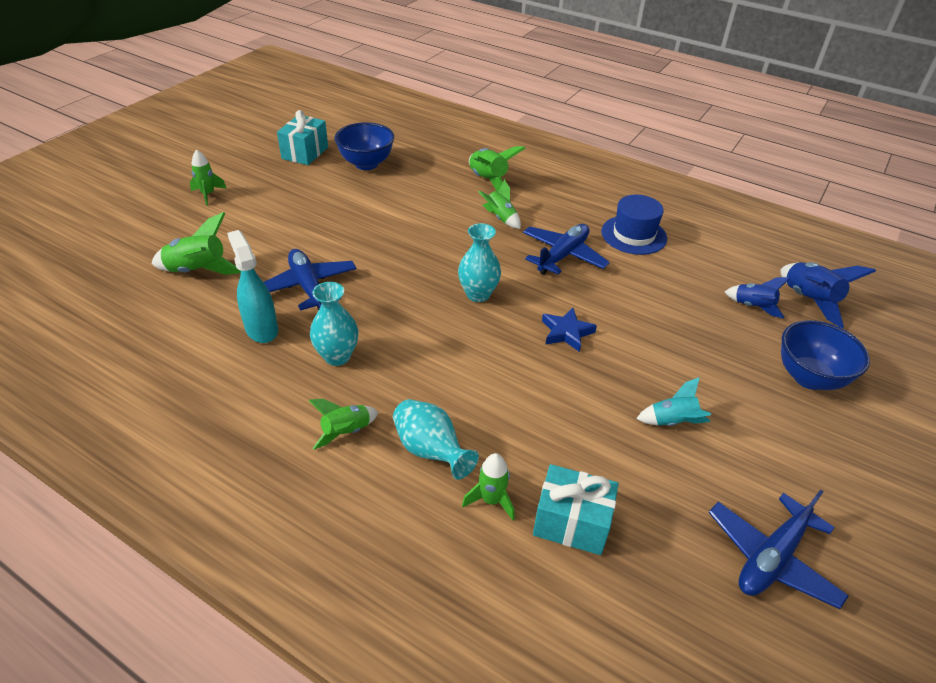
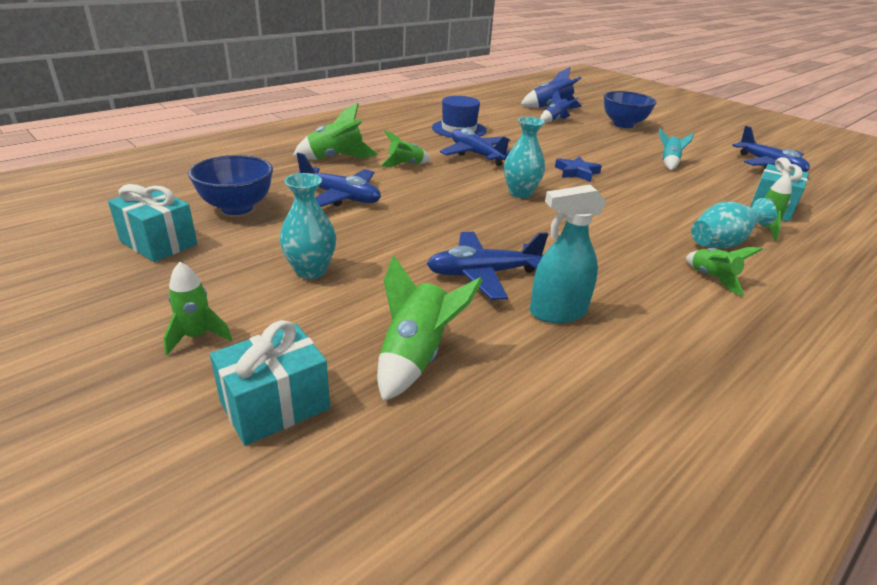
camera: 75 degrees left, 10 degrees down
turquoise vase [310,282,358,366] -> turquoise vase moved to [280,173,336,279]
none -> turquoise gift [210,320,330,446]
none -> blue plane [297,153,381,207]

